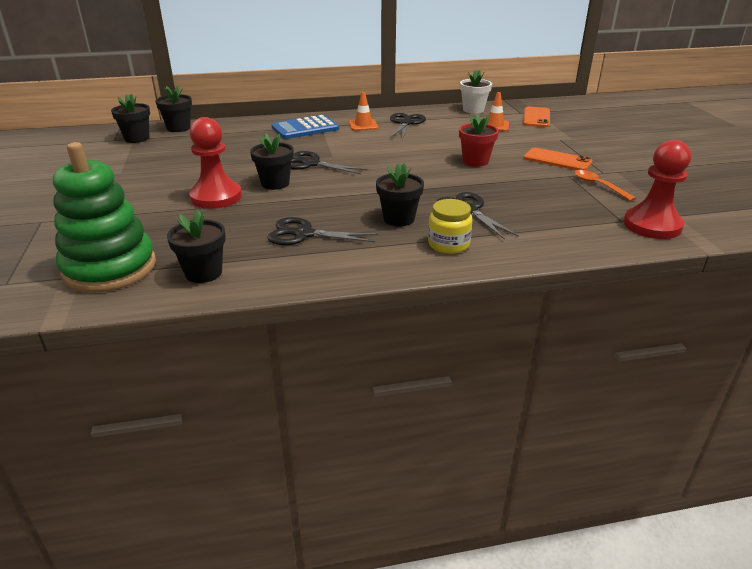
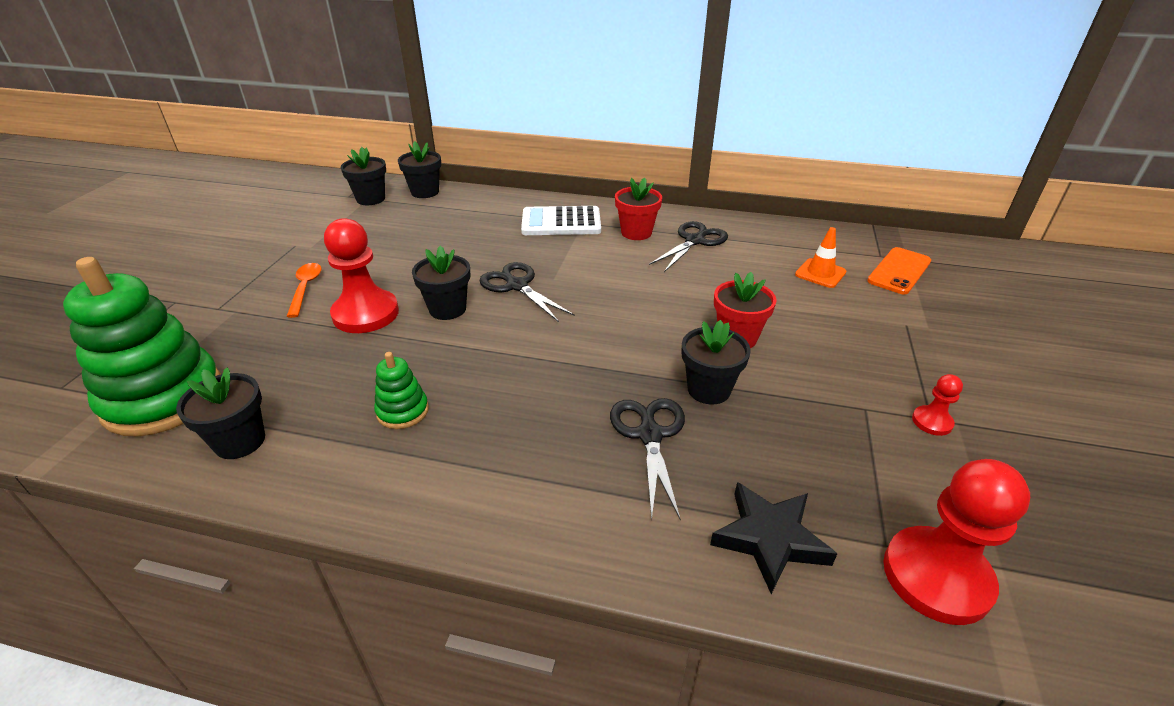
camera: 25 degrees right, 5 degrees up
black scissors [268,217,378,245] -> green stacking toy [374,352,429,429]
blue calculator [271,115,339,139] -> white calculator [521,206,601,235]
orange traffic cone [349,92,379,131] -> red flower pot [615,178,662,240]
black flower pot [376,163,424,227] -> black flower pot moved to [682,320,751,405]
yellow jar [428,199,472,254] -> none
white flower pot [460,70,492,114] -> none
orange phone [524,147,593,170] -> none
orange spoon [575,170,636,201] -> orange spoon moved to [286,263,322,318]
none -> black star [710,482,837,594]
none -> red pawn [912,374,963,436]

